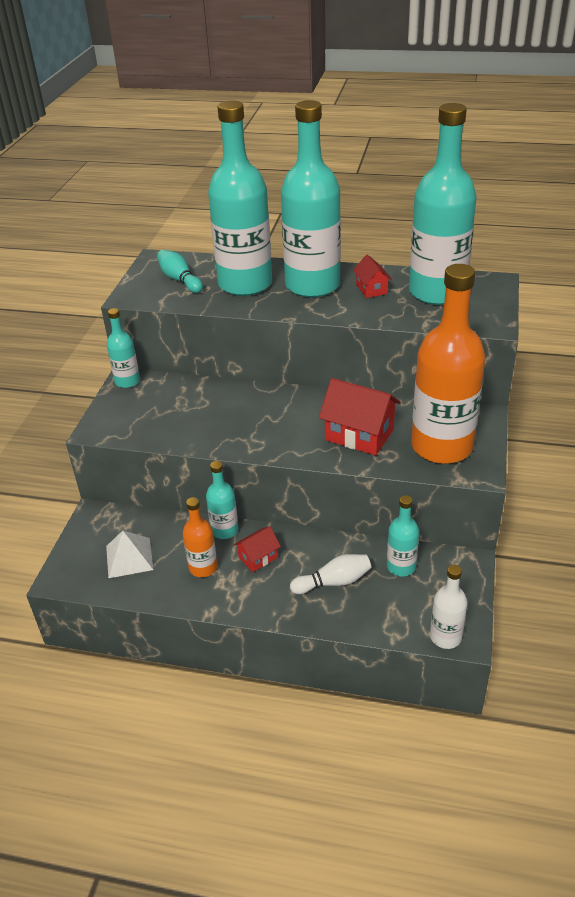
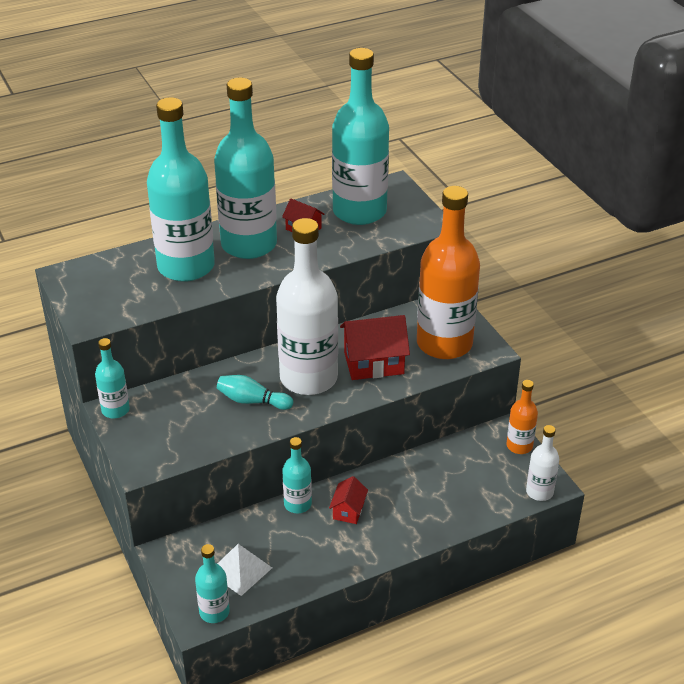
camera: 40 degrees left, 0 degrees up
turquoise bowling pin [157,249,203,293] -> turquoise bowling pin moved to [217,375,293,410]
orange bottle [183,497,217,577] -> orange bottle moved to [506,380,538,454]
white bowling pin [290,554,371,594] -> none
turquoise bottle [387,495,419,577] -> turquoise bottle moved to [195,544,230,623]
none -> white bottle [276,218,338,395]

